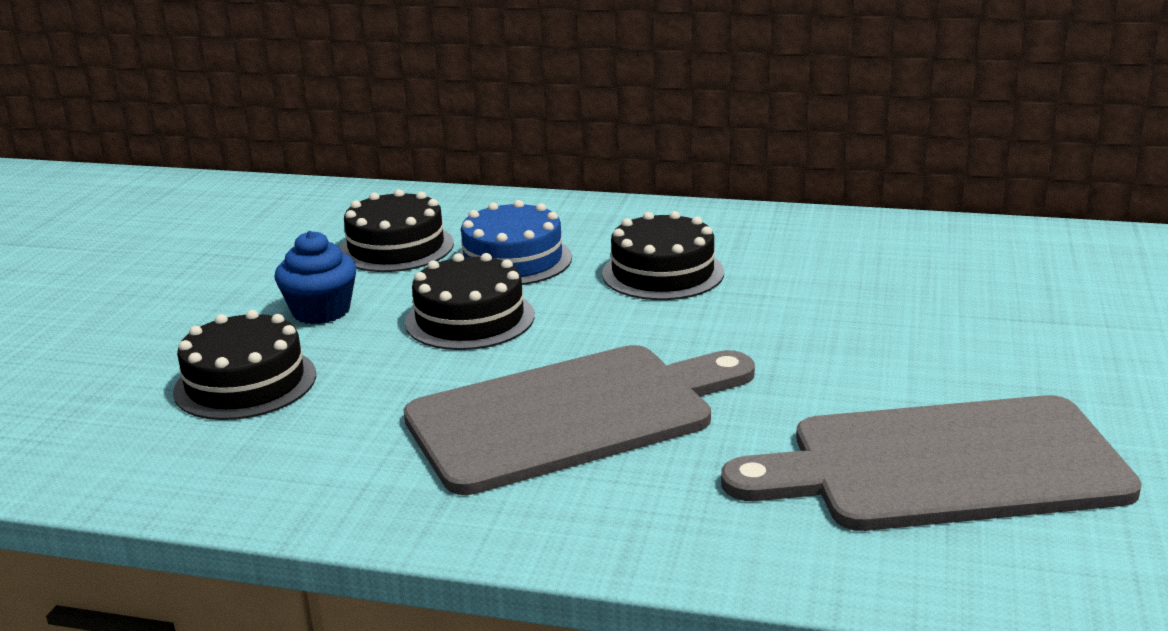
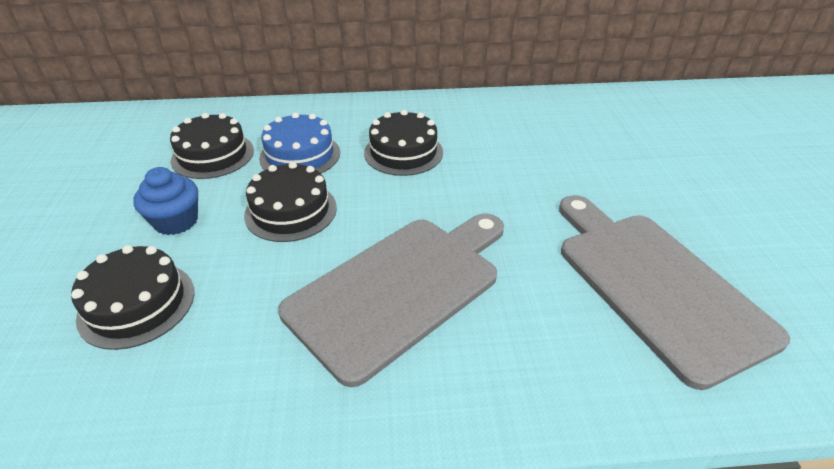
camera: 20 degrees left, 15 degrees up
grey cutting board [721,395,1142,531] -> grey cutting board turned 90 degrees clockwise [559,195,790,390]

